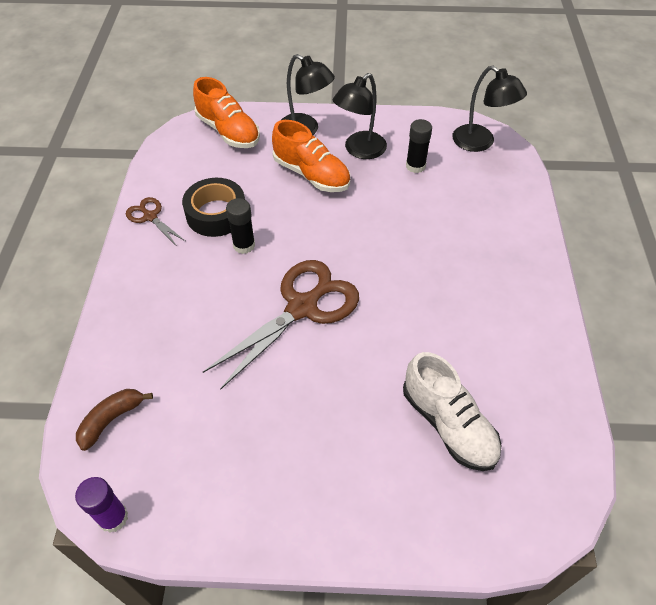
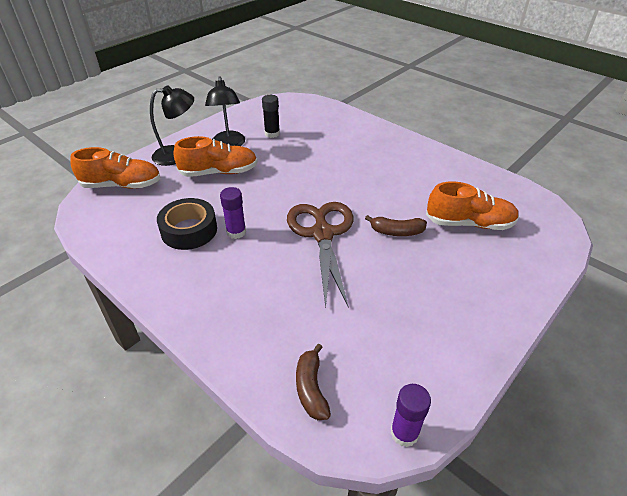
camera: 50 degrees left, 10 degrees down
brown scissors [126,197,185,245] -> none
black glue stick [226,198,255,254] -> purple glue stick [220,187,246,239]
white shoe [403,352,502,471] -> orange shoe [426,181,519,230]
black lamp [453,66,527,152] -> none
none -> brown banana [365,215,427,236]

